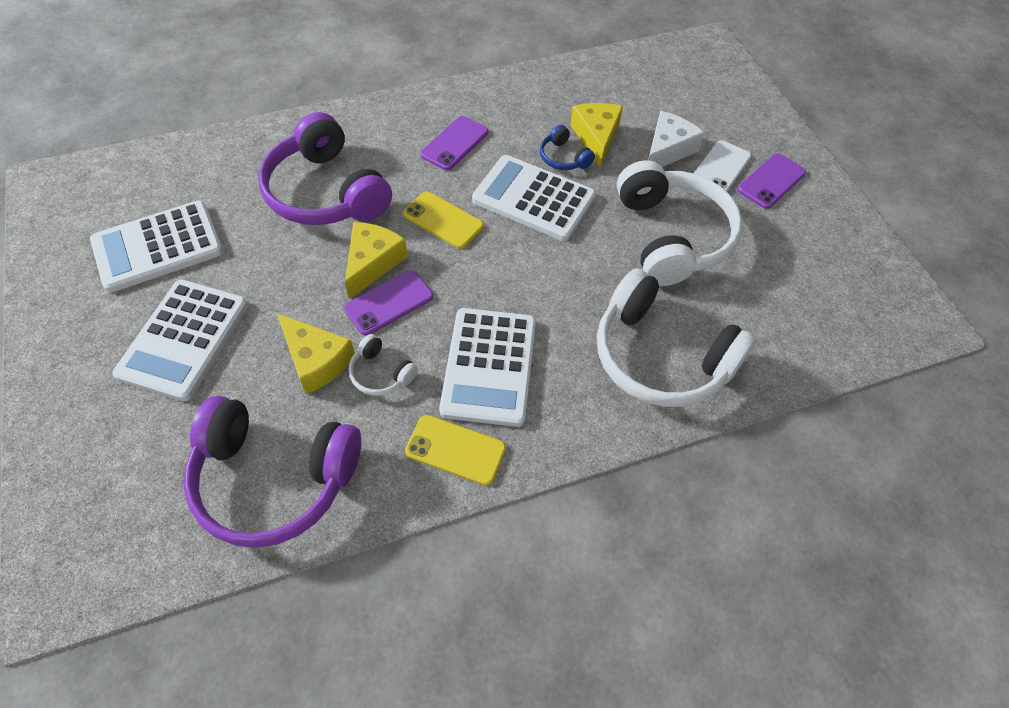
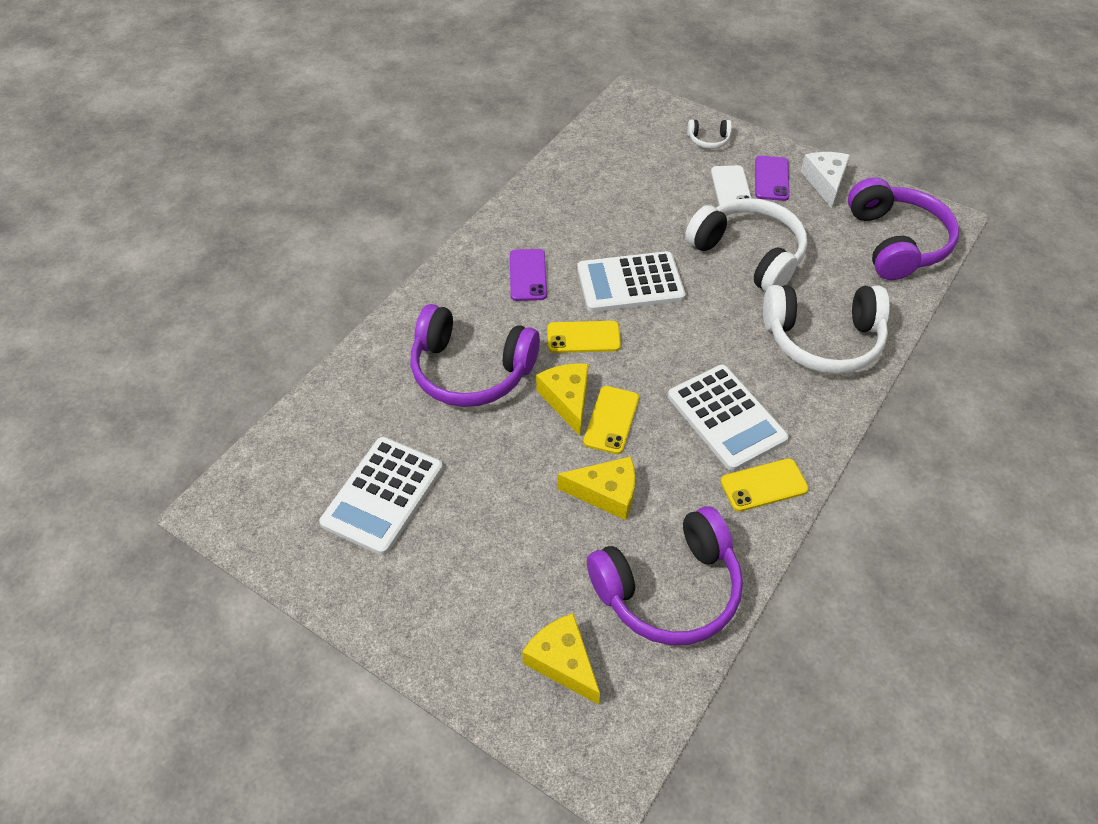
camera: 35 degrees left, 5 degrees down
white calculator [112,280,248,401] -> none
purple phone [344,270,433,336] -> yellow phone [583,386,639,454]
white headphones [348,334,418,396] -> white headphones moved to [687,119,732,149]
blue headphones [540,125,595,170] -> none
yellow cheese [570,103,623,168] -> yellow cheese moved to [522,613,600,705]
white cheese [648,111,705,167] -> white cheese moved to [801,152,850,208]
none -> purple headphones [848,177,959,280]

